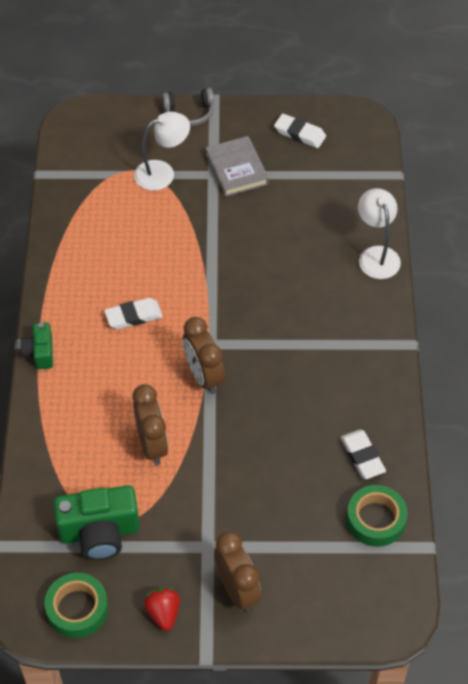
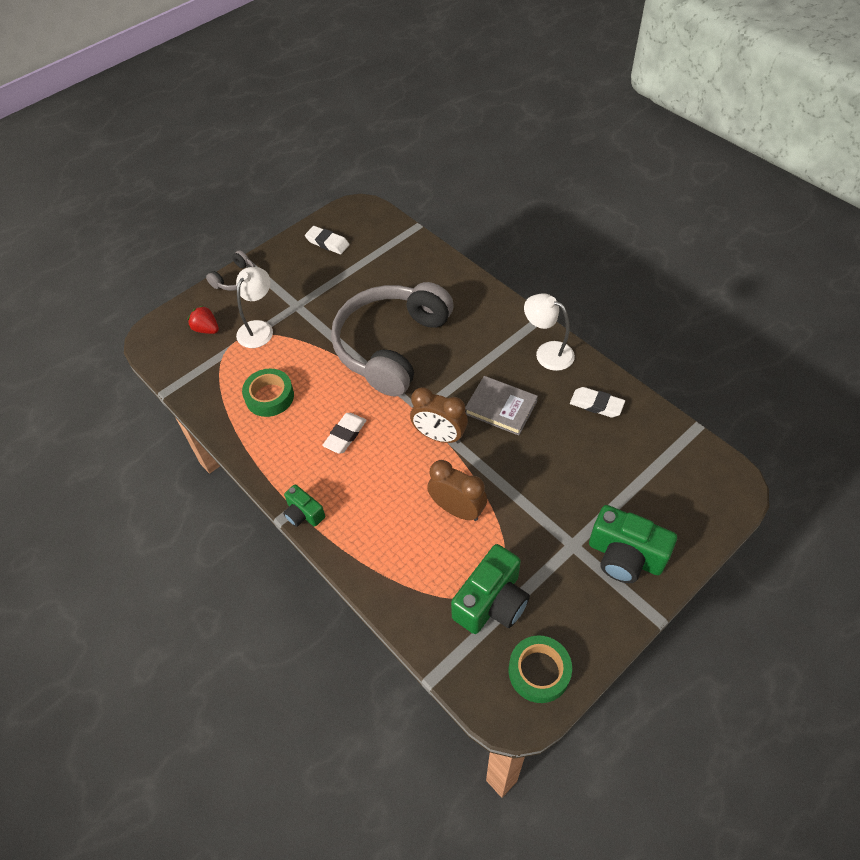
camera: 40 degrees left, 0 degrees up
red strawberry [144,588,180,631] -> red strawberry moved to [188,306,219,334]
grey book [206,136,269,197] -> grey book moved to [465,376,538,436]
brown clock [214,531,261,612] -> green camera [589,505,677,583]
white eraser [274,113,326,148] -> white eraser turned 45 degrees clockwise [305,226,350,254]
green tape [347,485,407,547] -> green tape moved to [242,369,294,417]
white lamp [358,188,401,279] -> white lamp moved to [524,293,575,371]
none -> grey headphones [331,282,453,397]

